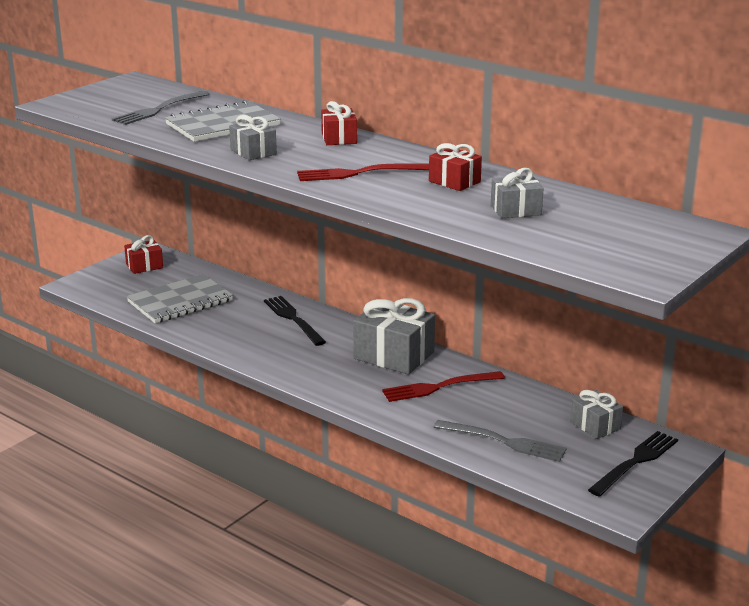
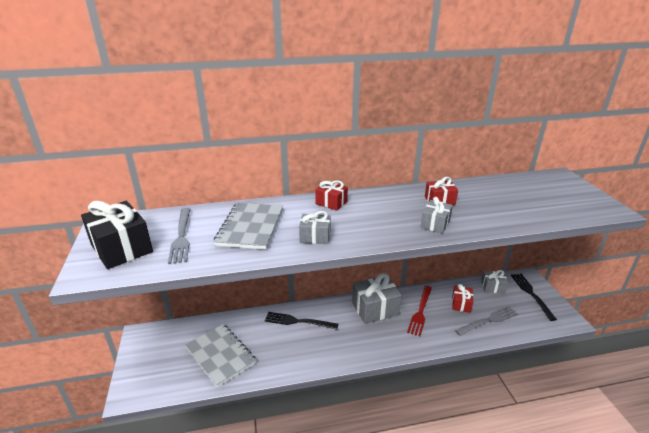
camera: 50 degrees left, 5 degrees up
red gift [124,235,163,274] -> red gift moved to [452,284,473,313]
grey notebook [127,274,233,323] -> grey notebook turned 45 degrees counterclockwise [185,324,256,387]
red fork [297,164,429,181] -> none
grey gift [491,168,544,218] -> grey gift moved to [420,197,453,234]
none -> black gift [81,201,153,269]

